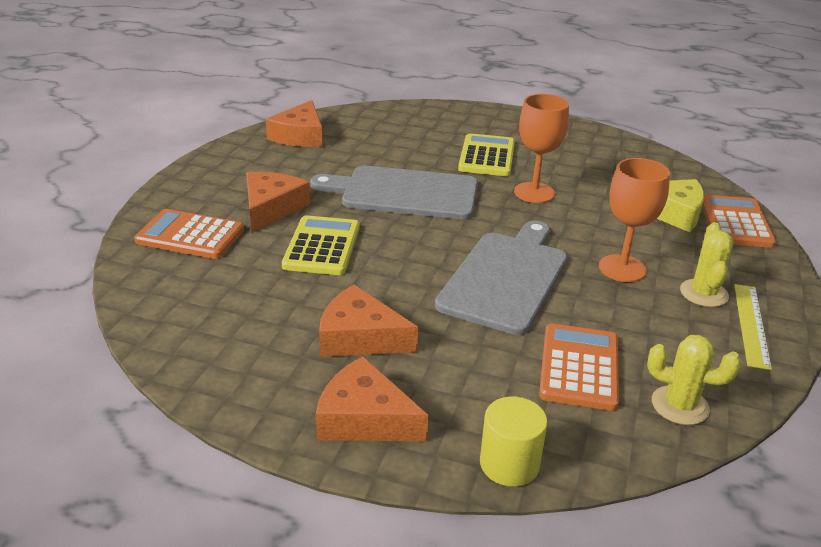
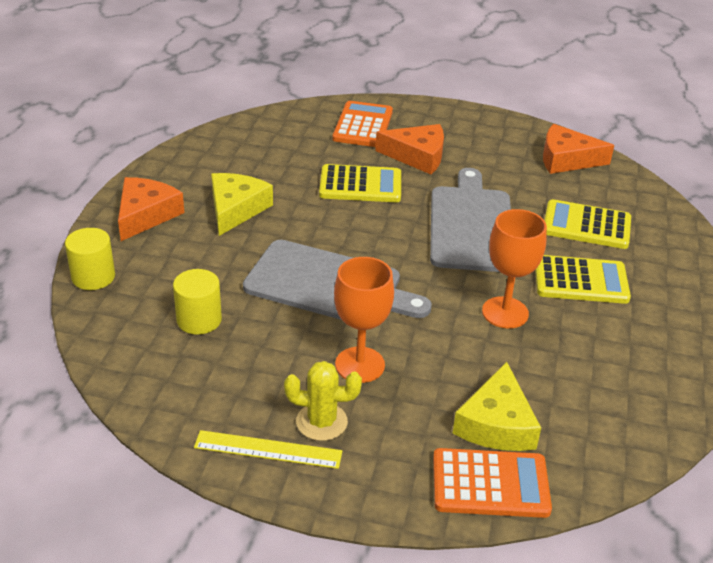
camera: 85 degrees right, 5 degrees up
orange cheese [319,285,418,357] -> yellow cheese [211,173,273,236]
orange calculator [539,323,619,411] -> yellow cylinder [173,269,222,335]
yellow cactus [647,335,741,425] -> none
none -> yellow calculator [545,199,631,249]

